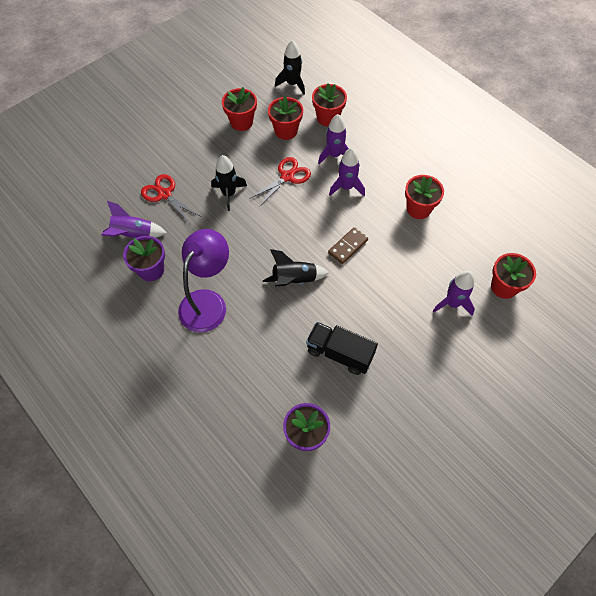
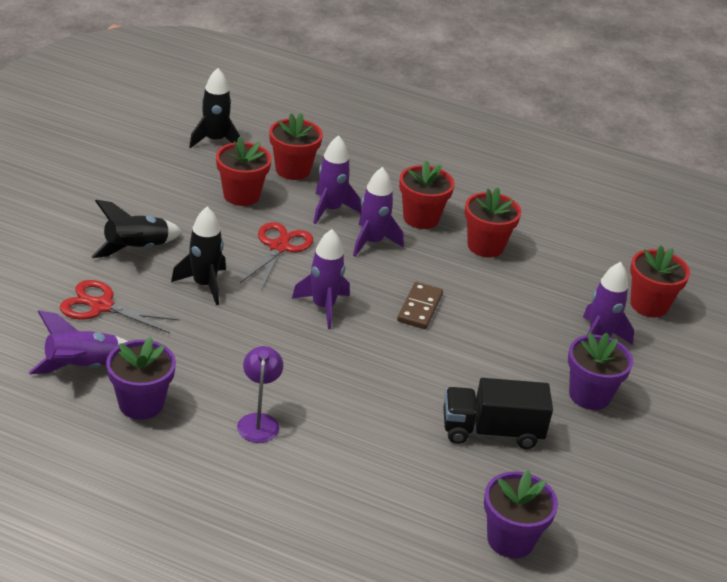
camera: 30 degrees left, 25 degrees down
purple lamp [178,229,229,332] -> purple lamp [237,346,283,443], size x0.53
red flower pot [222,87,257,131] -> red flower pot moved to [399,160,455,229]
black rocket [263,249,329,286] -> black rocket moved to [91,200,182,258]
none -> purple rocket [292,229,350,329]
none -> purple flower pot [568,332,633,410]

